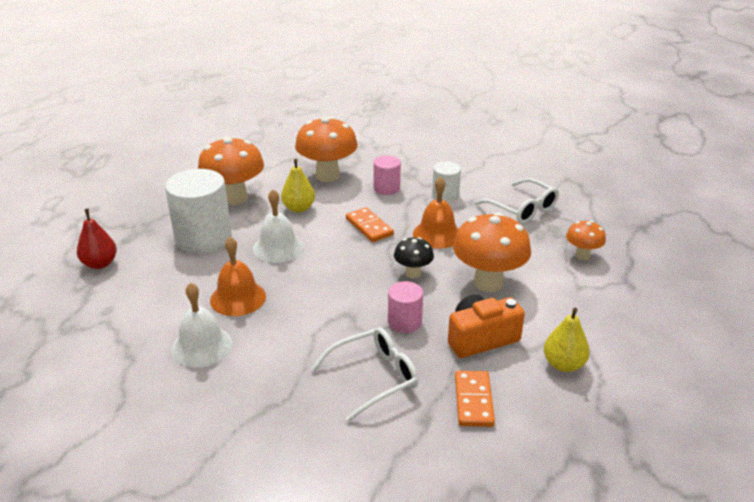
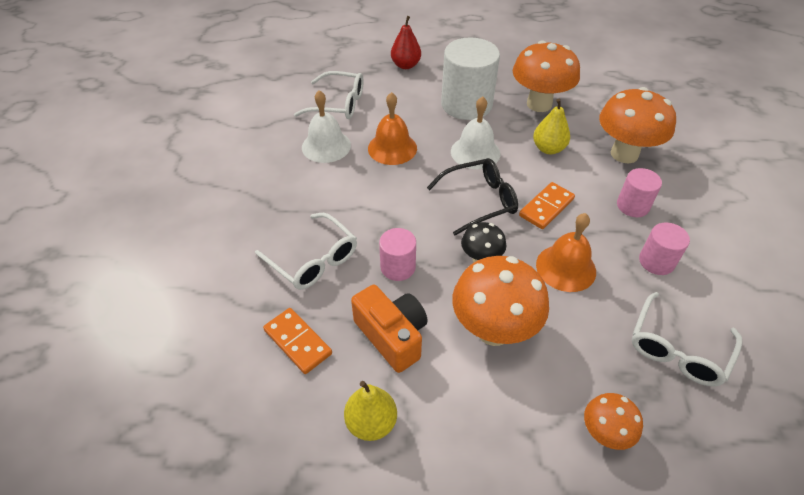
camera: 75 degrees right, 15 degrees up
white cylinder [432,161,461,202] -> pink cylinder [639,222,690,275]
orange domino [455,371,495,427] -> orange domino turned 60 degrees clockwise [263,308,332,374]
none -> white glasses [294,71,363,119]
none -> black glasses [427,158,518,236]

